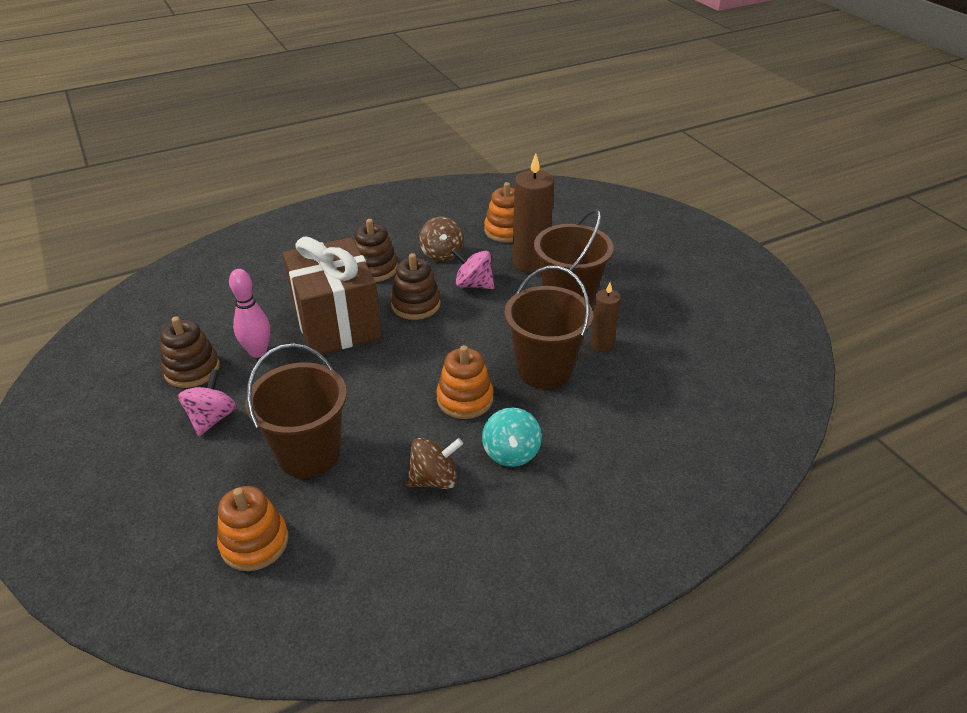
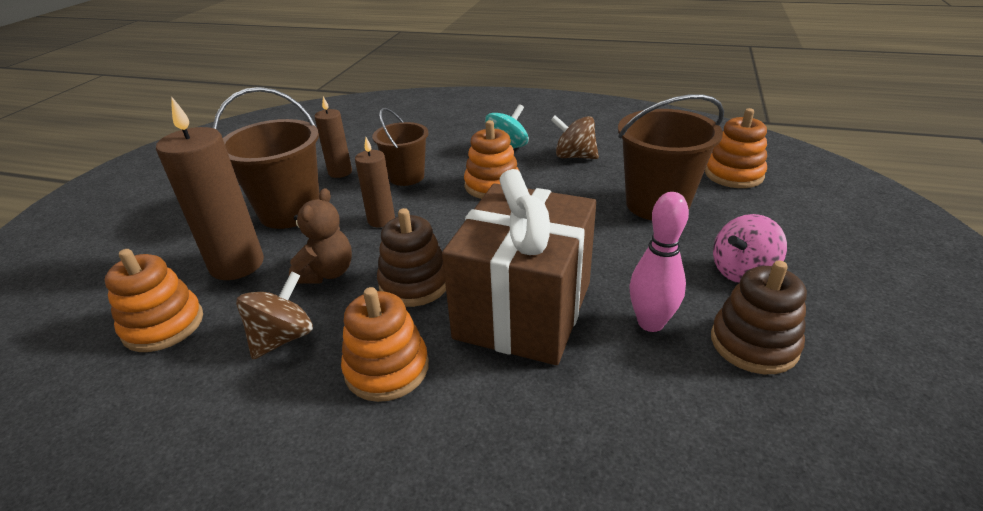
camera: 135 degrees left, 5 degrees down
brown stacking toy [354,219,398,282] -> orange stacking toy [341,287,429,402]
pink spinning top [451,248,494,289] -> brown teddy bear [289,188,352,283]
brown bucket [504,266,593,389] -> brown bucket [372,108,428,186], size x0.64
none -> brown candle [355,137,395,228]

